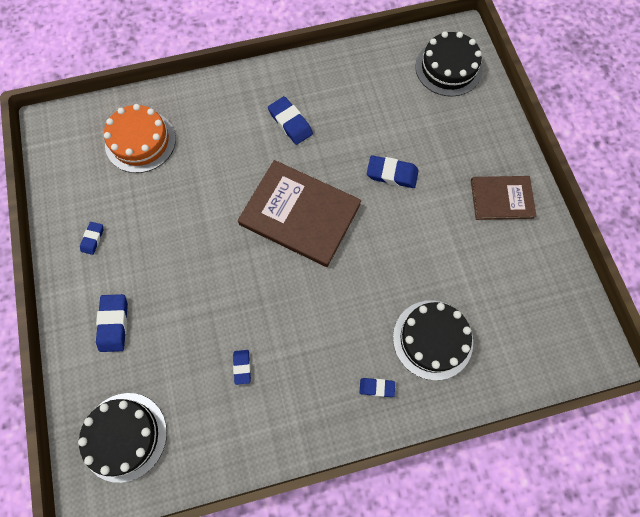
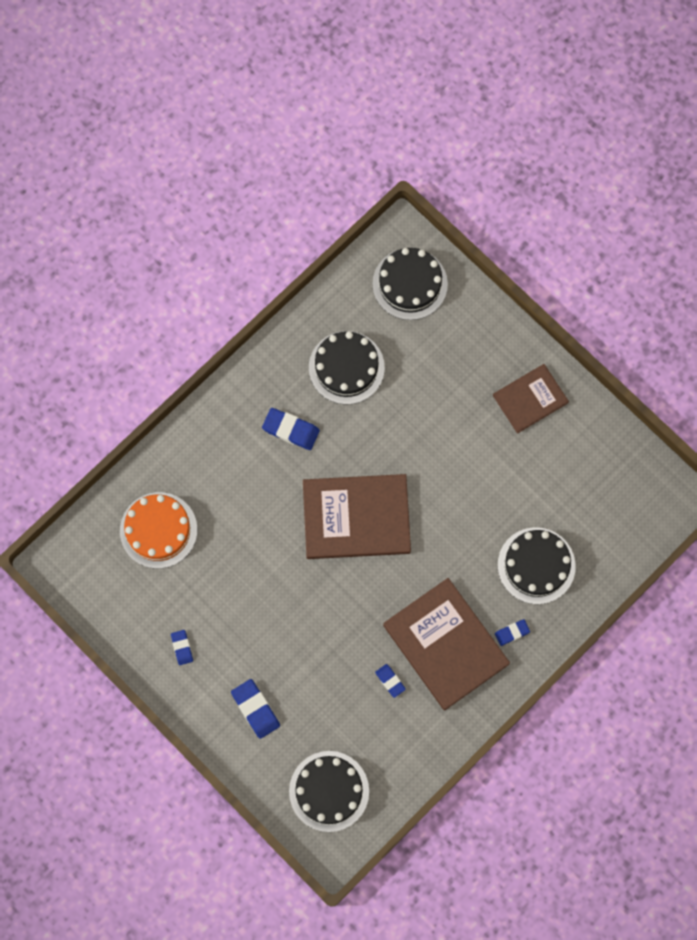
camera: 30 degrees left, 5 degrees up
blue eraser [367,155,419,188] -> none
none -> black cake [309,331,385,405]
none -> brown book [383,578,510,710]

